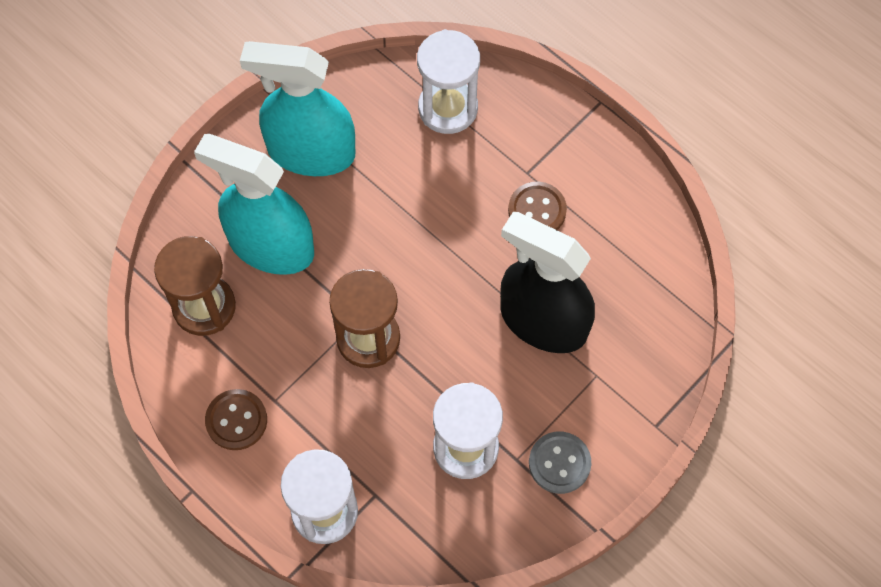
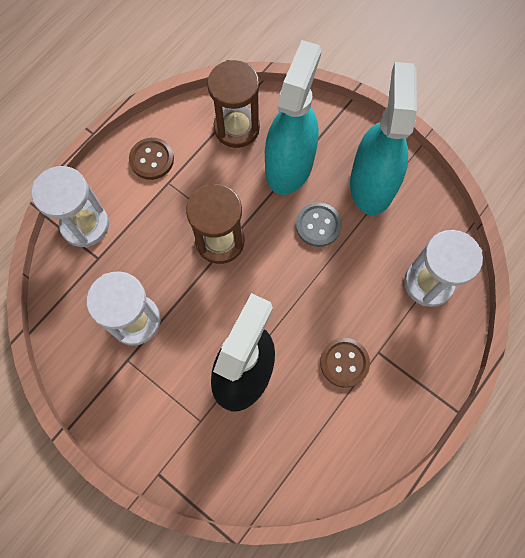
camera: 85 degrees right, 5 degrees up
grey button [529,432,591,494] -> grey button moved to [296,202,342,247]

